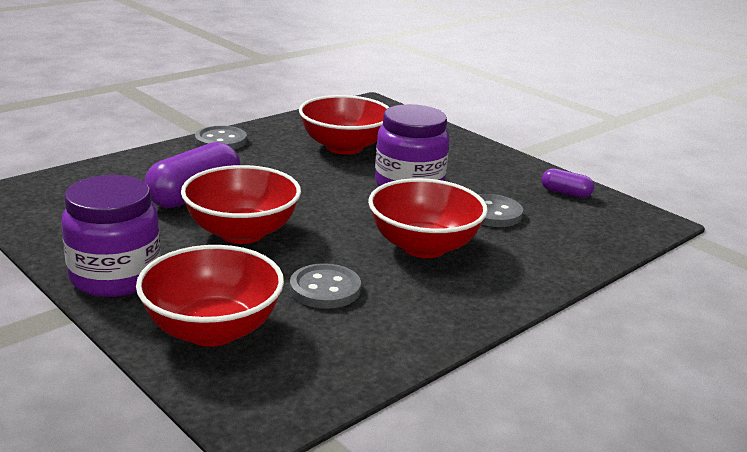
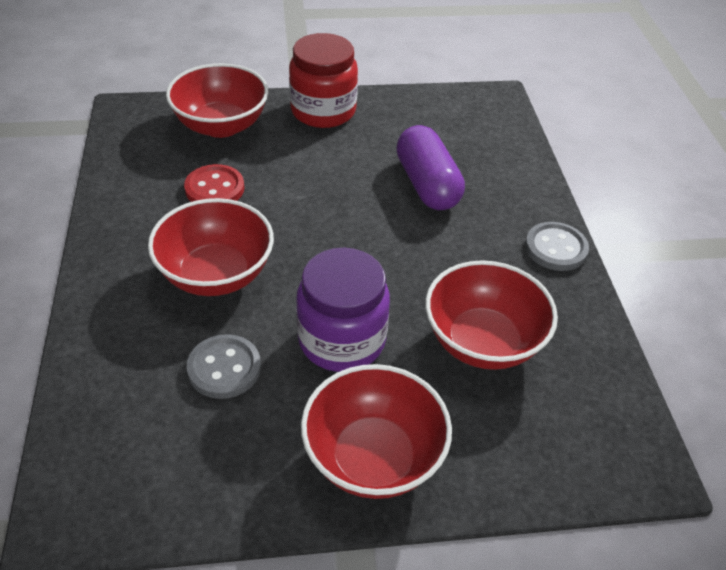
camera: 125 degrees right, 20 degrees up
purple jar [61,175,161,297] -> red jar [289,33,358,128]
red bowl [181,165,301,244] -> red bowl moved to [301,364,452,499]
grey button [290,263,361,309] -> red button [184,164,244,202]
purple capsule [541,168,594,198] -> none

